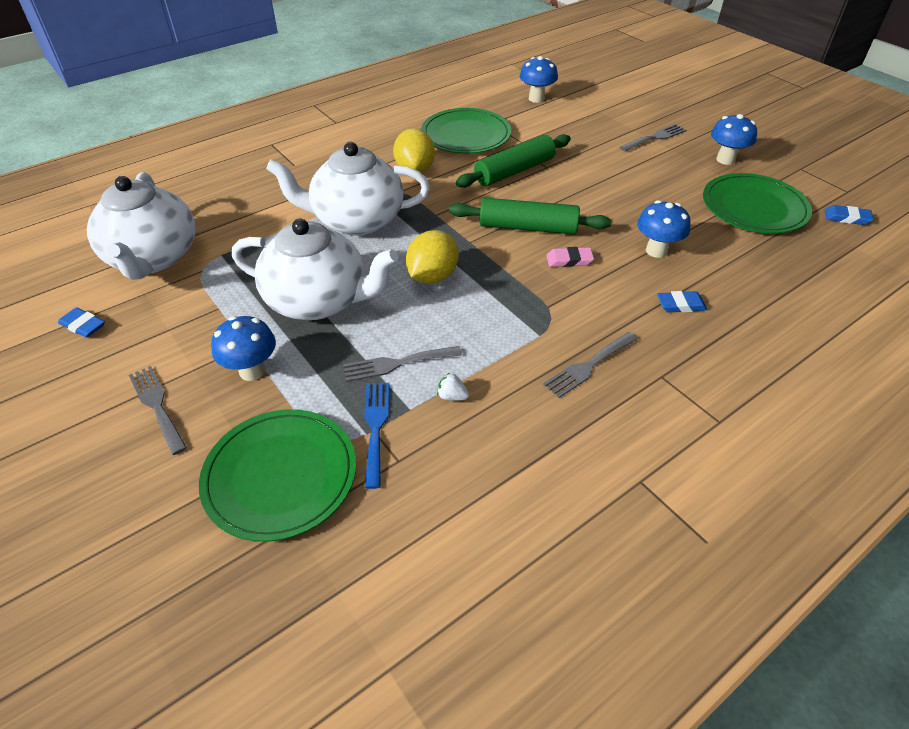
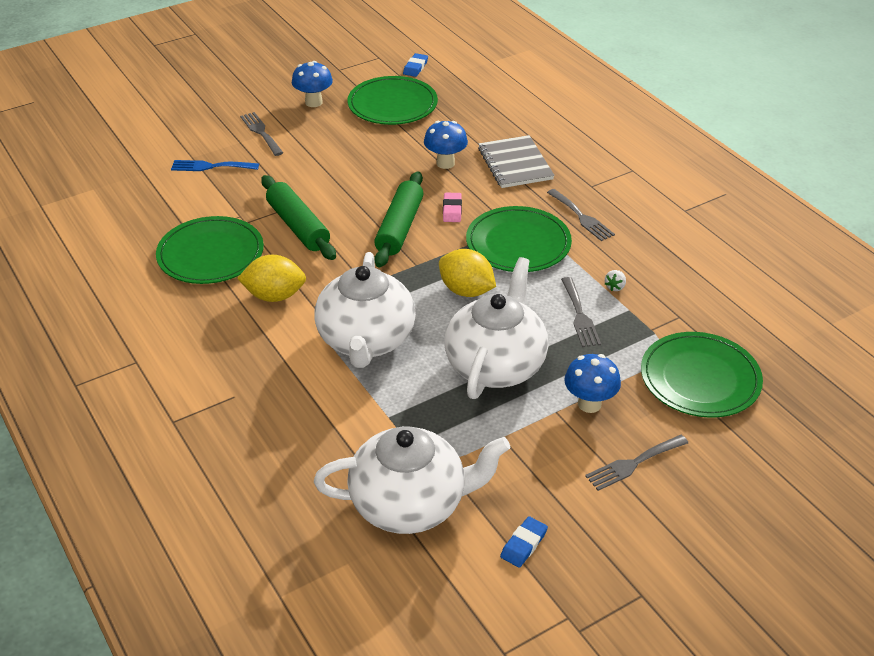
camera: 85 degrees left, 5 degrees down
blue fork [364,383,389,489] -> blue fork moved to [171,160,259,171]
blue mushroom [520,56,558,103] -> none
blue eraser [657,291,707,313] -> grey notebook [478,135,555,188]
none -> green plate [466,206,572,272]

